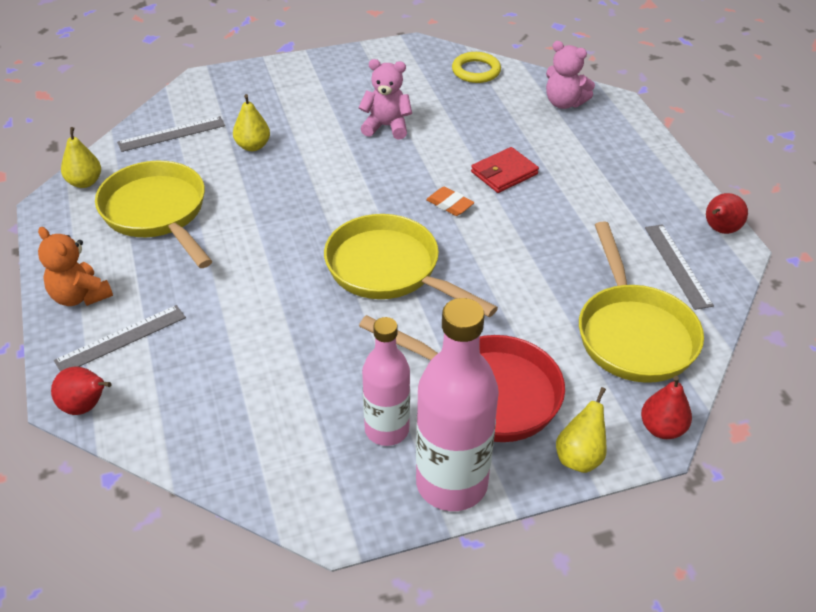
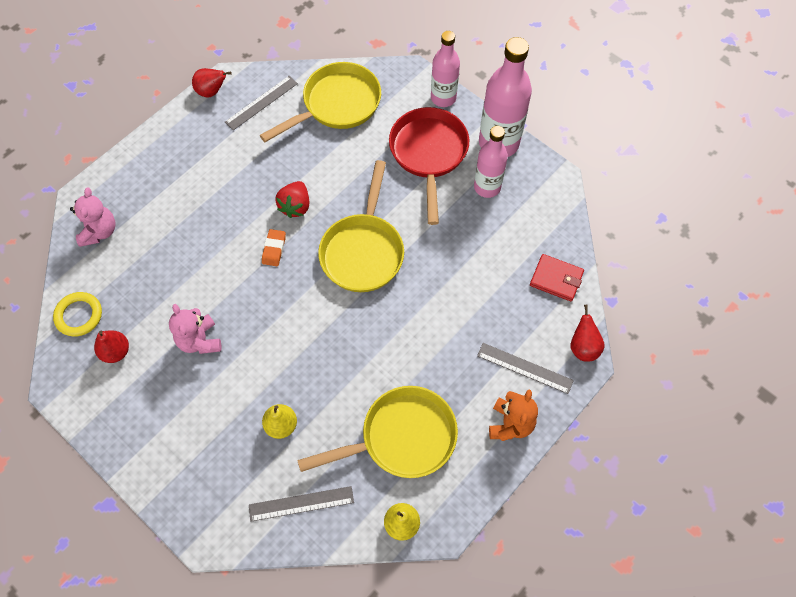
camera: 120 degrees left, 20 degrees up
yellow pan [95,161,212,268] -> yellow pan turned 135 degrees counterclockwise [297,386,458,478]
grey ruler [117,116,225,152] -> grey ruler turned 45 degrees counterclockwise [249,486,354,522]
red wallet [471,147,539,193] -> red wallet moved to [530,254,584,302]
yellow pear [556,387,607,473] -> pink bottle [431,31,460,107]
red pear [641,376,692,439] -> red pear moved to [94,330,129,363]
none -> red strawberry [275,181,310,218]

